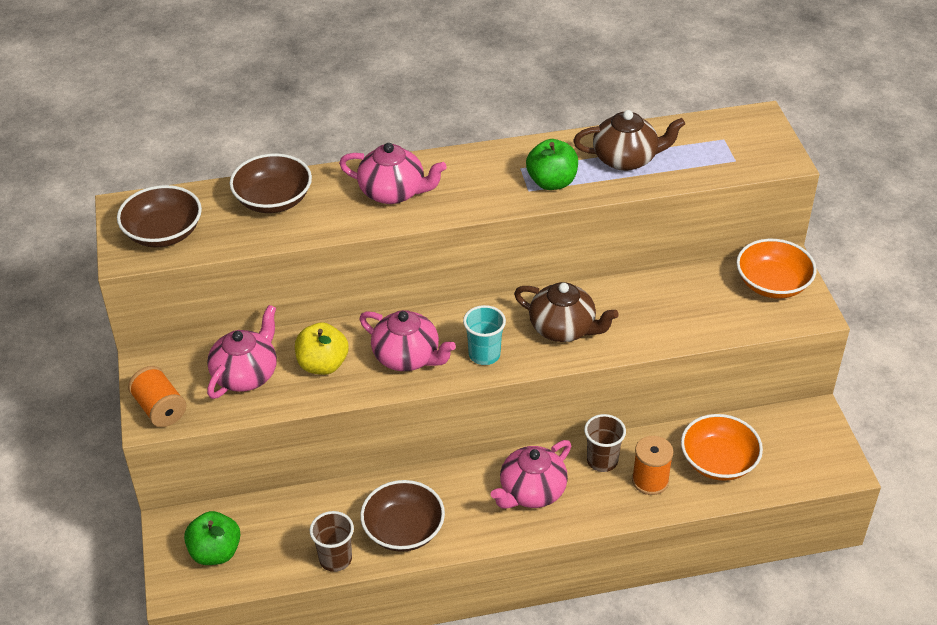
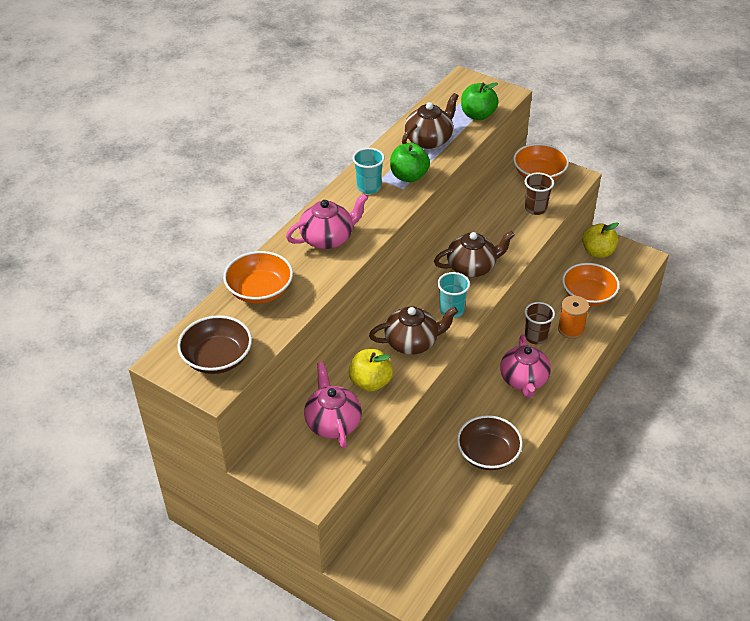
camera: 45 degrees left, 0 degrees up
orange spool [128,366,186,427] -> none
green apple [184,511,241,565] -> green apple moved to [461,82,498,120]
brown bowl [230,153,312,213] -> orange bowl [223,251,293,304]
brown cup [310,511,354,572] -> brown cup moved to [525,173,554,215]
pink teapot [359,310,456,371] -> brown teapot [369,306,458,355]
none -> turquoise cup [352,148,385,194]
none -> yellow apple [582,222,619,258]

